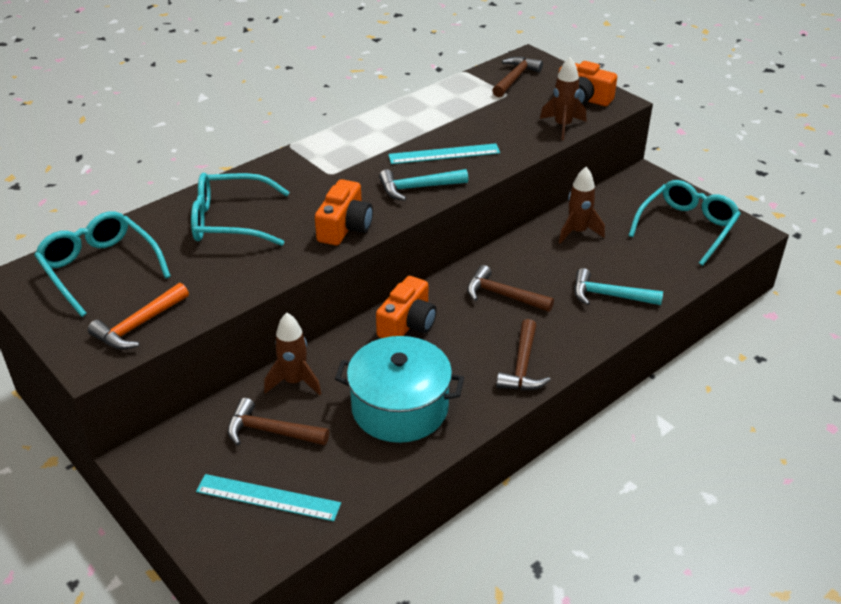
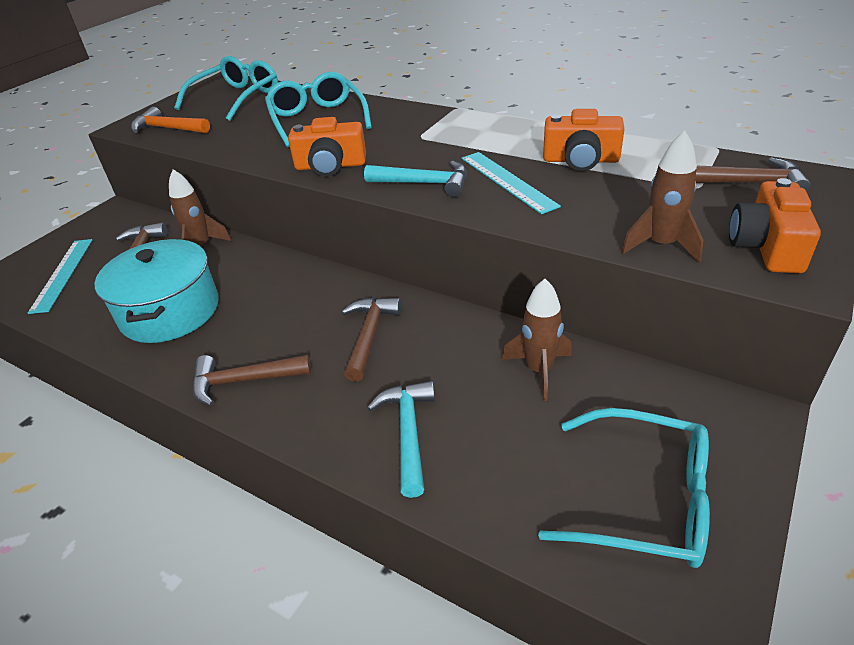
camera: 75 degrees right, 0 degrees up
orange camera [376,276,437,338] -> orange camera moved to [543,109,624,171]
turquoise hammer [379,169,468,201] -> turquoise hammer turned 135 degrees clockwise [364,161,467,197]

